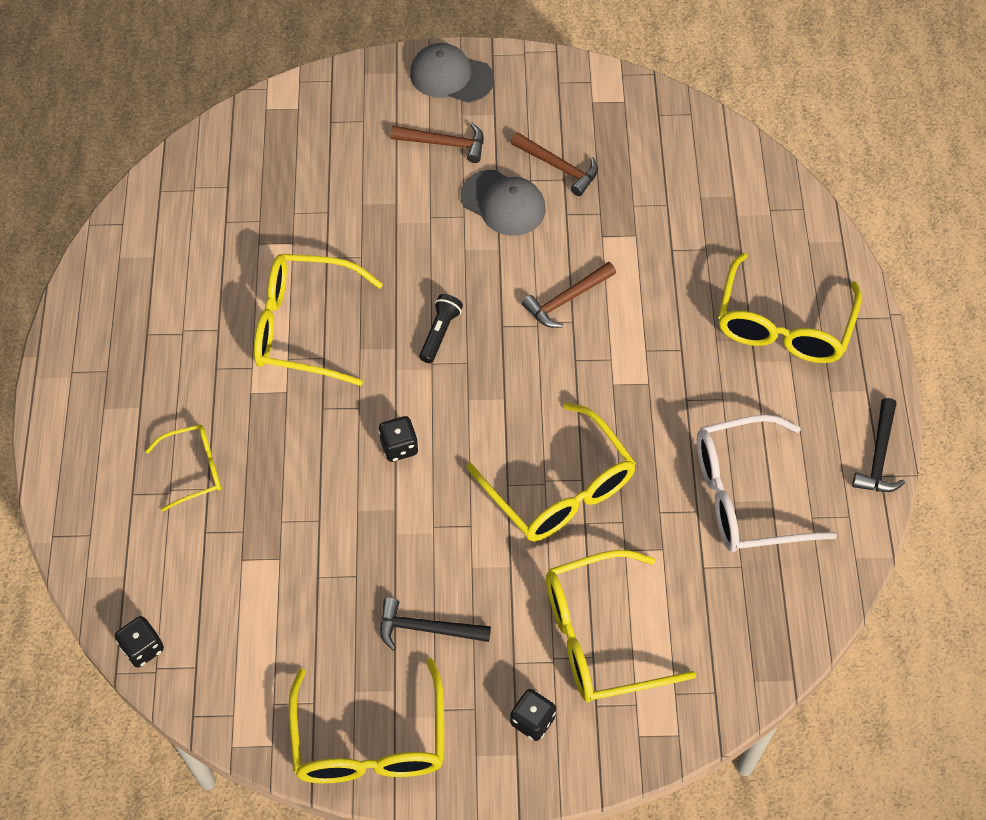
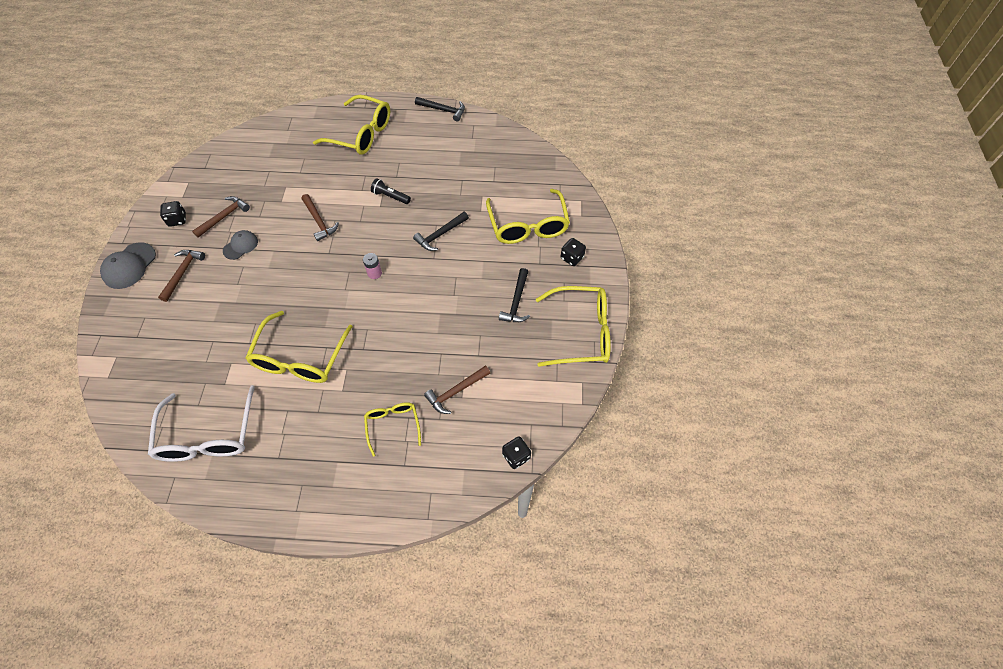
camera: 85 degrees left, 0 degrees up
black dice [378,416,419,462] -> black dice moved to [160,201,186,227]
black flashlight [419,294,463,363] -> black flashlight moved to [371,178,411,204]
grey cap [461,170,546,236] -> grey cap [223,230,258,260], size x0.65
yellow glasses [466,402,636,541] -> black hammer [413,212,469,251]
white glasses [697,415,837,552] -> white glasses moved to [148,385,255,462]
none -> pink battery [363,253,382,279]
none -> brown hammer [424,365,490,414]

